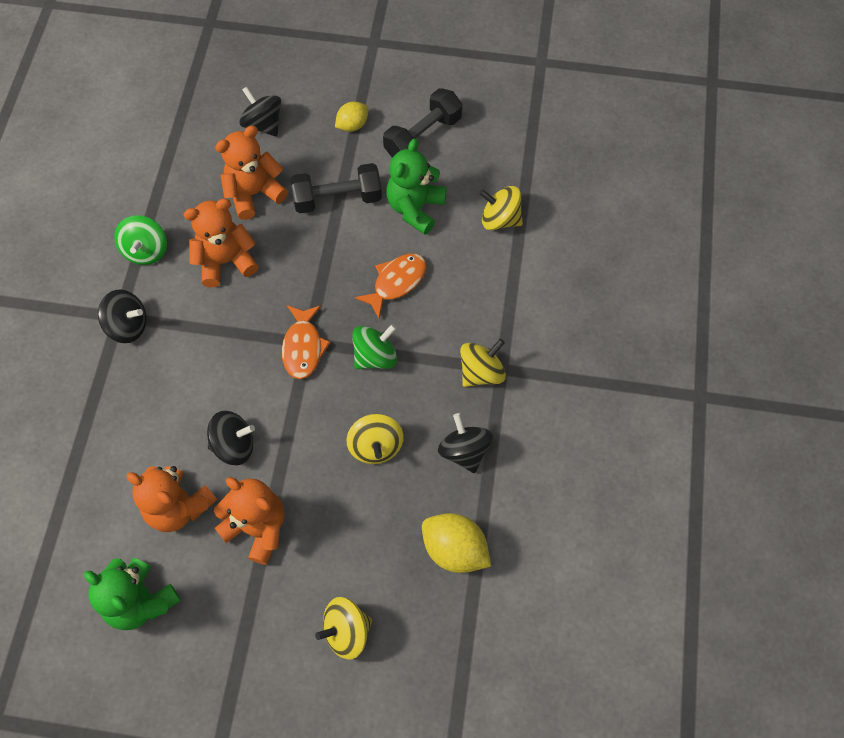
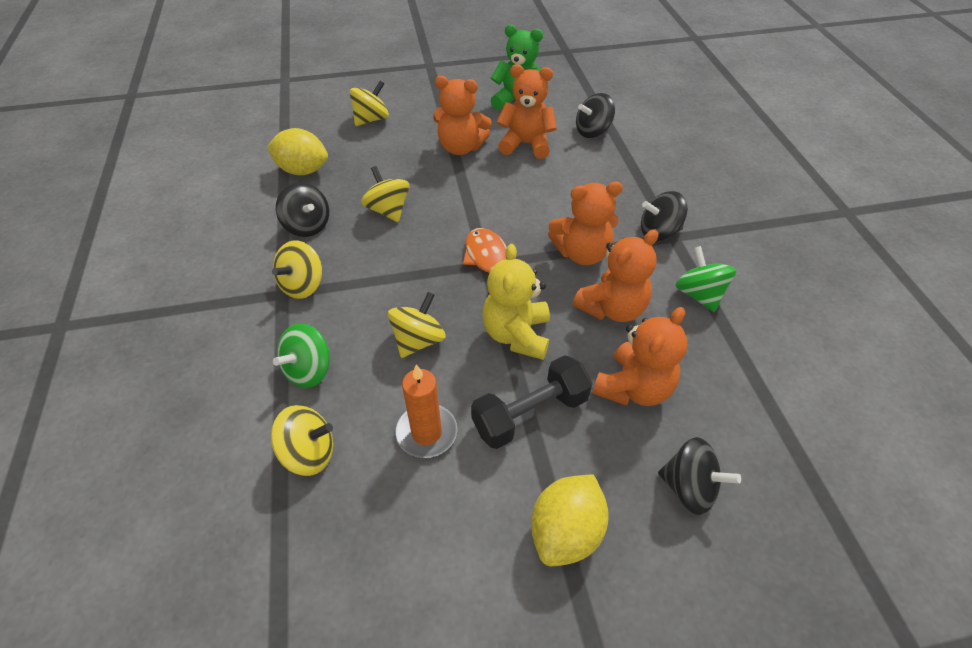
camera: 160 degrees right, 15 degrees down
black spinning top [207,411,255,465] -> black spinning top moved to [576,93,615,138]
yellow lemon [335,102,369,132] -> yellow lemon [531,475,609,566], size x1.62
green spinning top [352,324,397,369] -> green spinning top moved to [273,323,330,388]
orange fish [355,253,427,318] -> yellow spinning top [388,292,446,358]
black dumbbell [383,88,463,158] -> none
green teddy bear [386,138,447,235] -> orange candle [395,365,457,458]
none -> yellow teddy bear [482,244,550,360]
none -> orange teddy bear [548,181,623,265]

